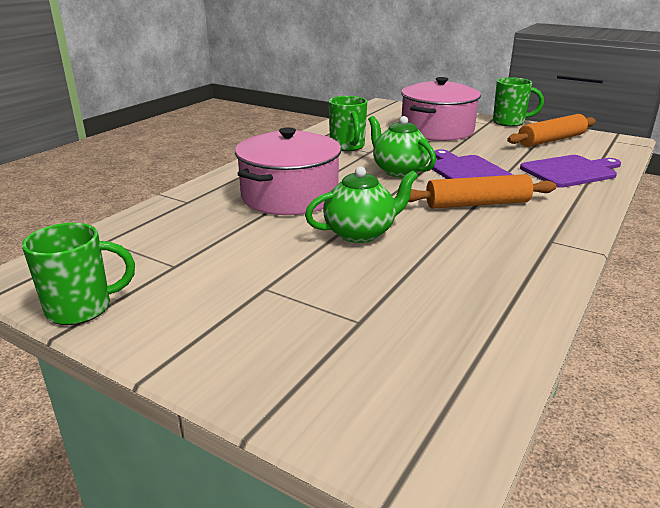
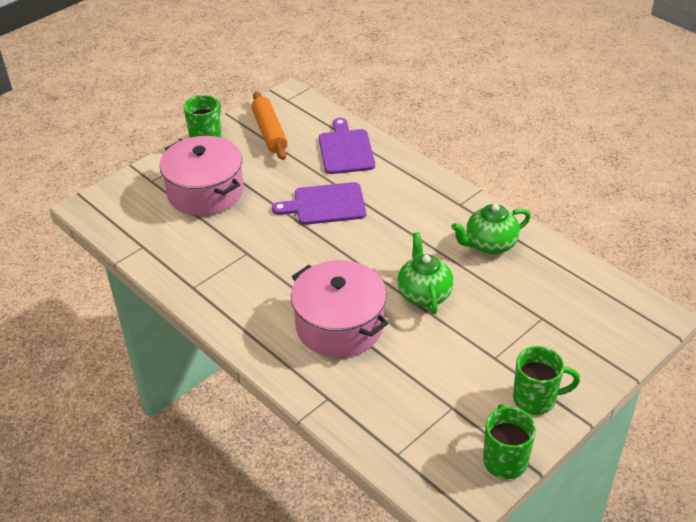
camera: 75 degrees left, 15 degrees up
green mug [329,96,367,151] -> green mug moved to [513,346,580,415]
green teapot [368,116,436,177] -> green teapot moved to [452,204,531,254]
orange rolling pin [408,174,557,209] -> none

